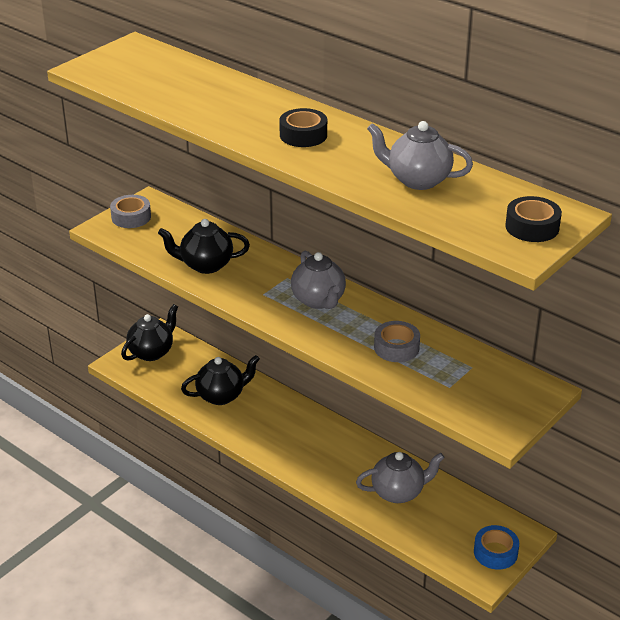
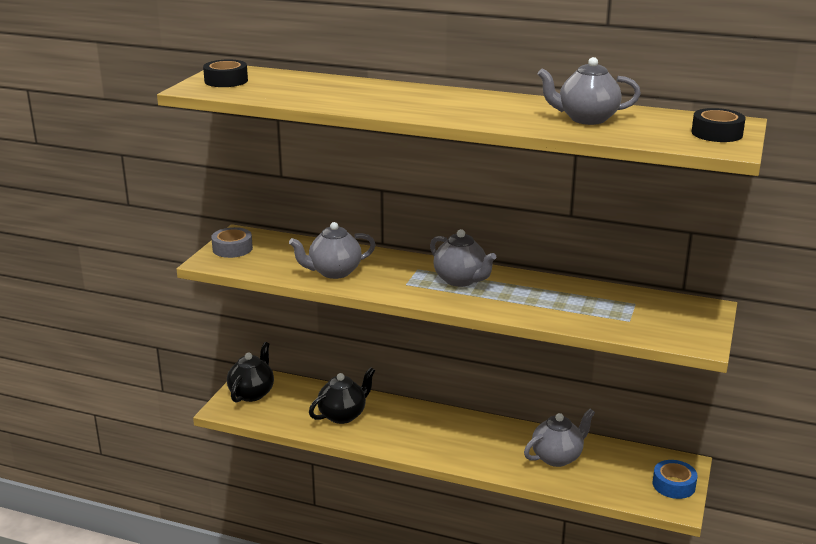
camera: 20 degrees left, 10 degrees down
black teapot [158,219,250,274] -> grey teapot [289,222,376,279]
black tape [279,108,327,147] -> black tape moved to [203,59,248,87]
grey tape [374,321,420,362] -> none

